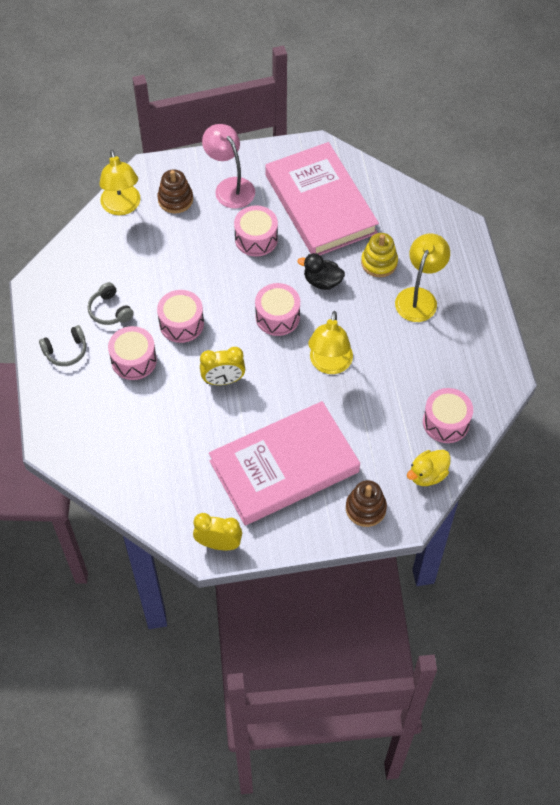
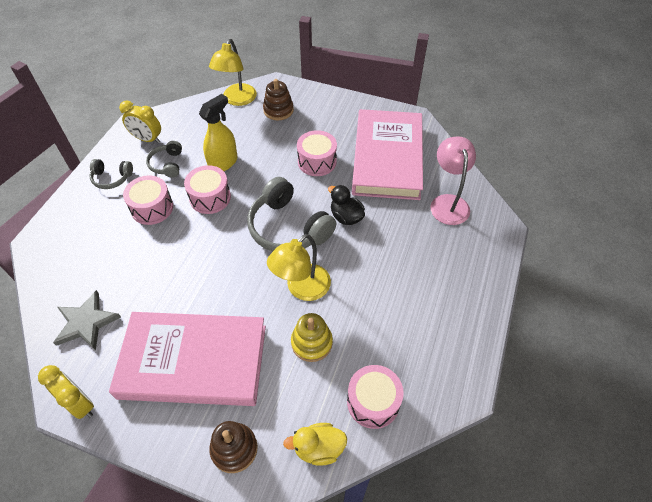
camera: 30 degrees right, 5 degrees down
yellow clock [200,347,245,385] -> yellow clock moved to [119,100,161,143]
pink lamp [202,124,255,209] -> pink lamp moved to [430,137,476,225]
pink drum [255,283,300,336] -> grey headphones [247,177,336,251]
yellow stacking toy [361,233,398,277] -> yellow stacking toy moved to [291,313,333,362]
yellow lamp [395,234,450,322] -> none
none -> grey star [53,290,121,350]
none -> yellow spray bottle [199,94,237,171]

